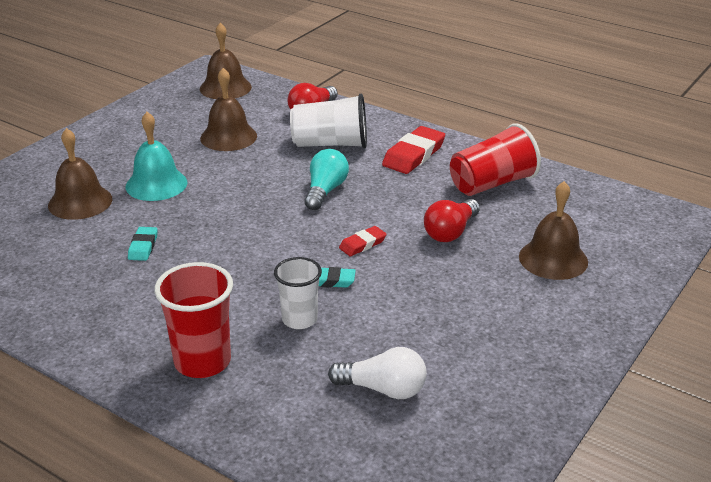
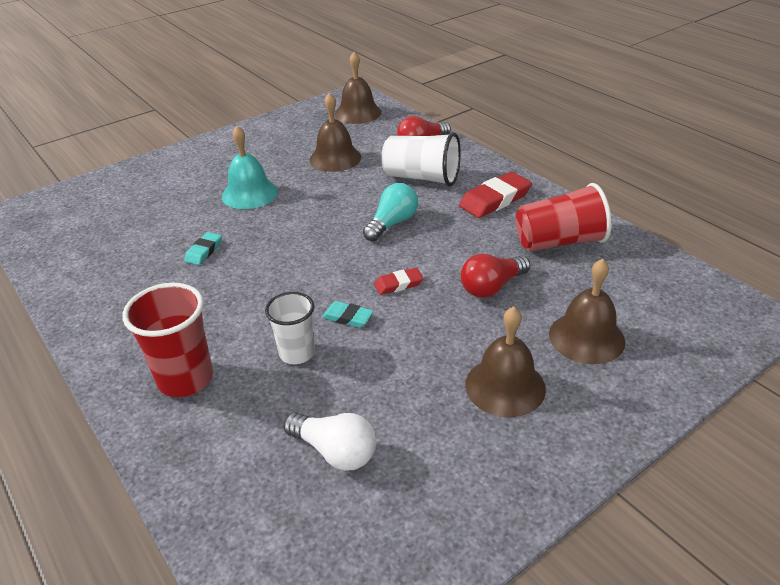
camera: 20 degrees right, 5 degrees up
brown bell [48,128,112,220] -> brown bell moved to [465,306,546,417]

